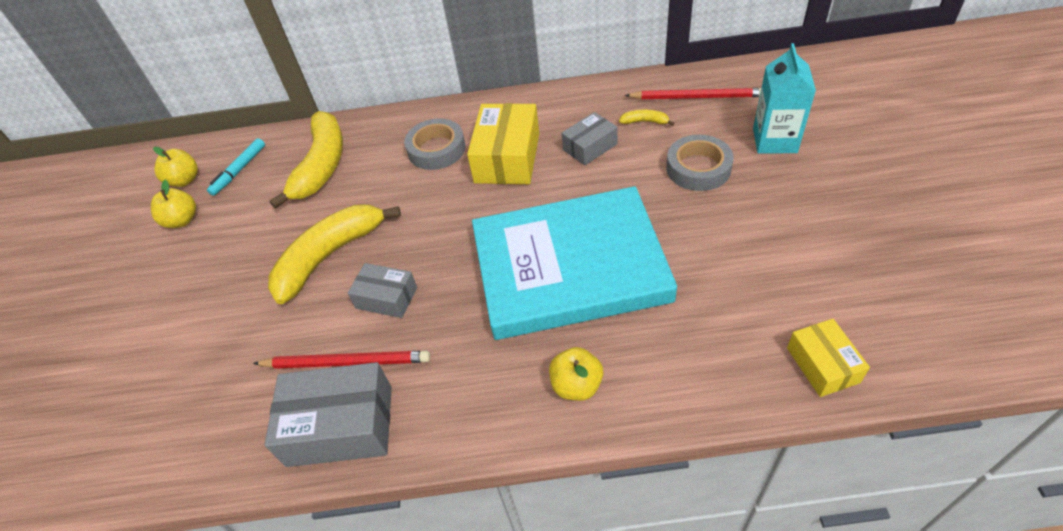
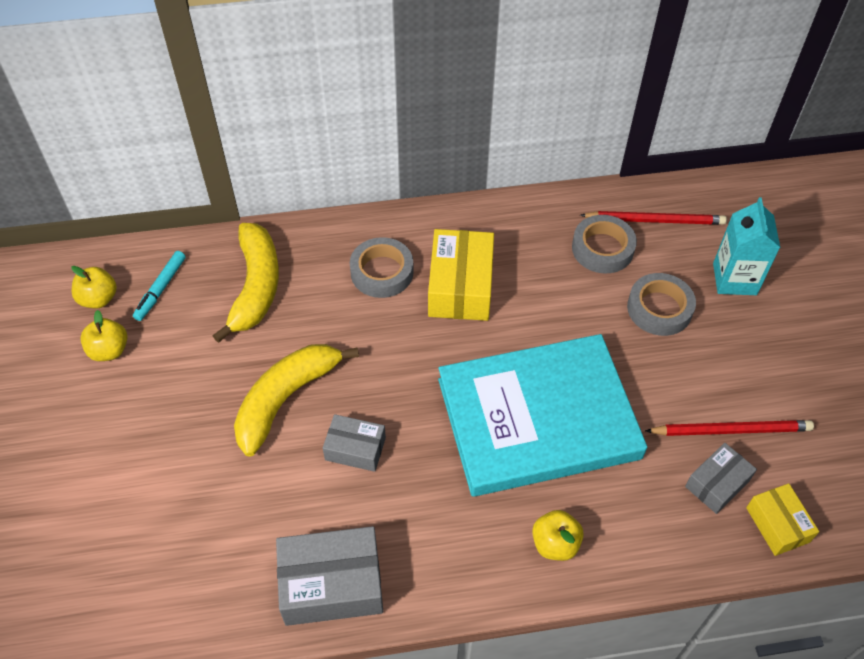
camera: 10 degrees left, 5 degrees up
red pencil [253,351,430,369] -> red pencil moved to [645,420,814,436]
grey box [562,112,617,165] -> grey box moved to [685,443,757,514]
yellow banana [619,109,675,126] -> grey tape [572,215,637,273]

